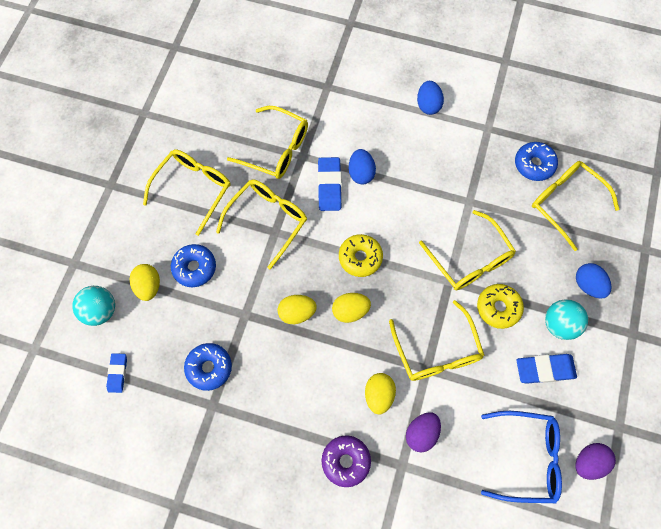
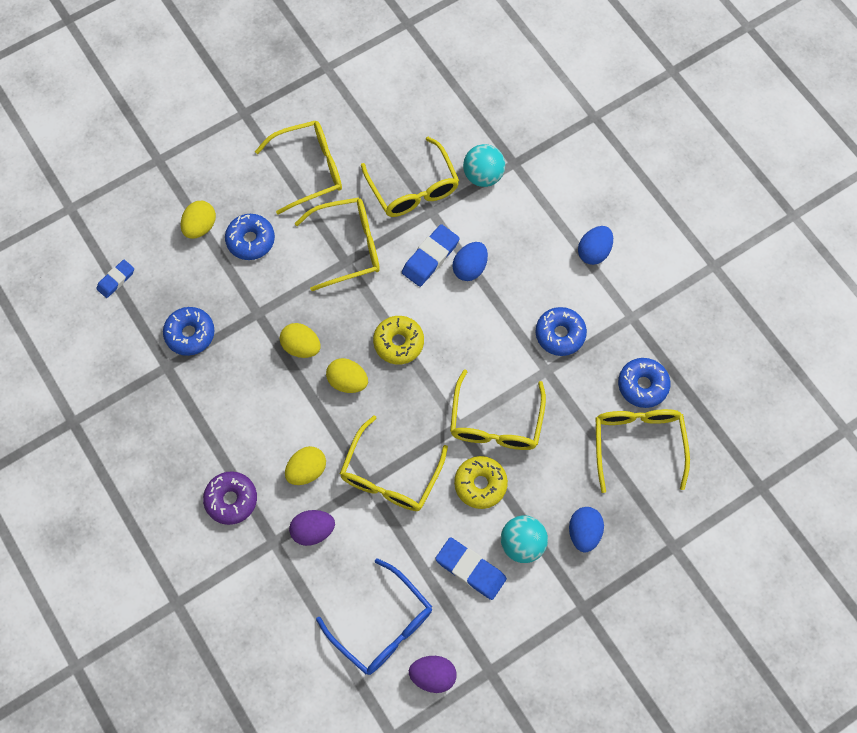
camera: 40 degrees right, 0 degrees up
turquoise ball [73,286,115,326] -> turquoise ball moved to [463,144,505,187]
none -> blue donut [536,307,587,356]

